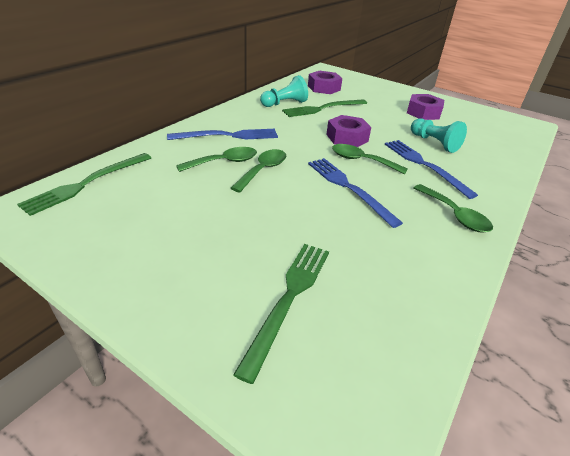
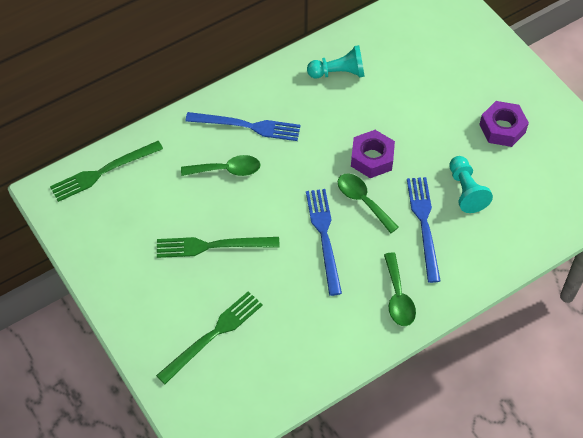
camera: 25 degrees right, 20 degrees up
green spoon [231,149,286,193] -> none
green fork [282,99,367,117] -> green fork moved to [157,237,280,258]
purple nut [308,71,342,94] -> none

